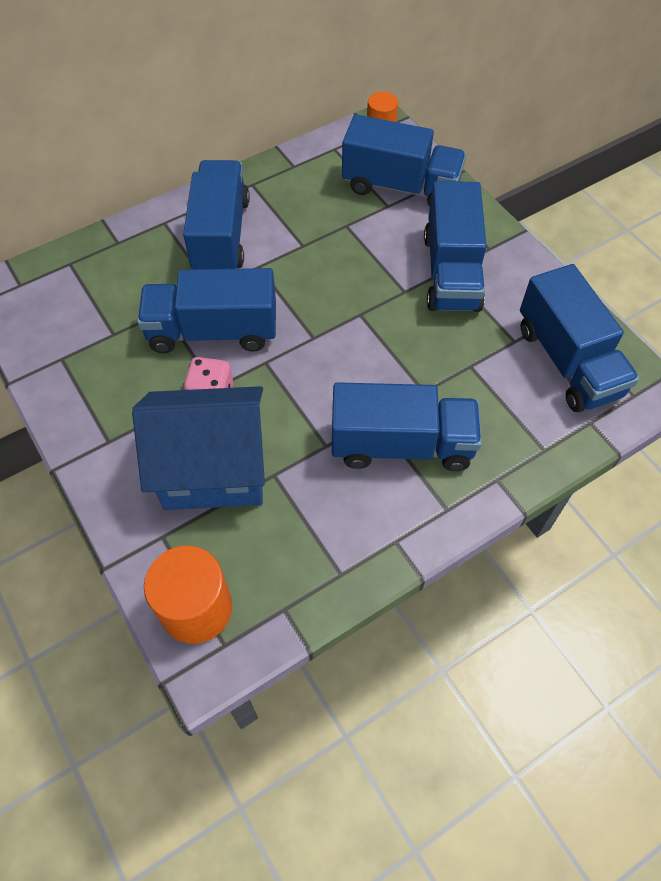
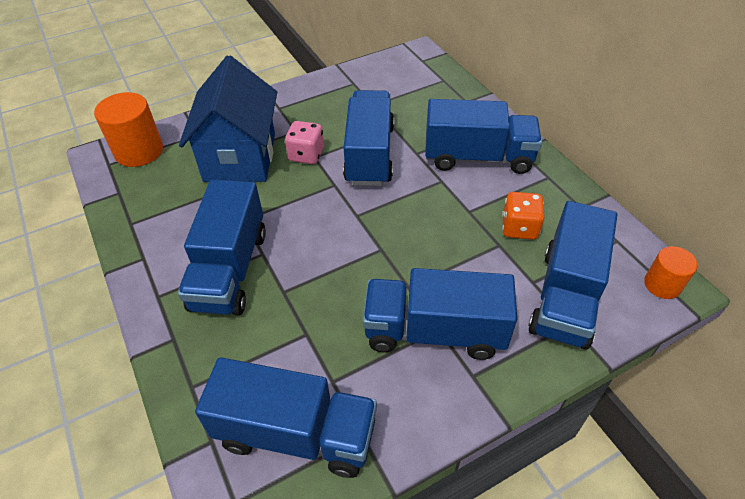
camera: 95 degrees right, 10 degrees down
blue truck [520,264,639,412] -> blue truck turned 150 degrees counterclockwise [195,357,377,478]
none -> orange dice [502,192,545,240]

